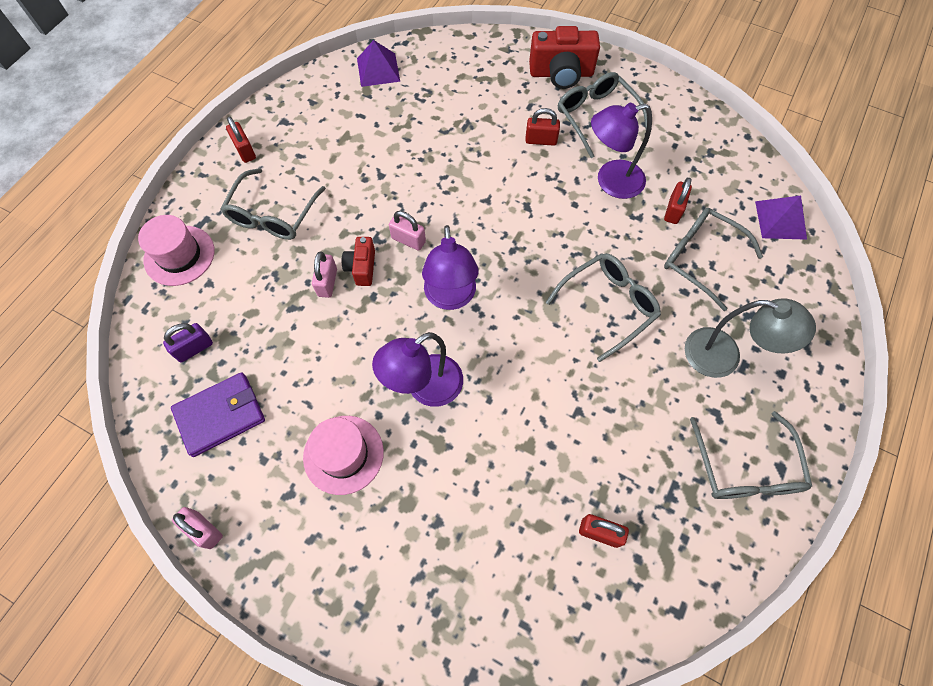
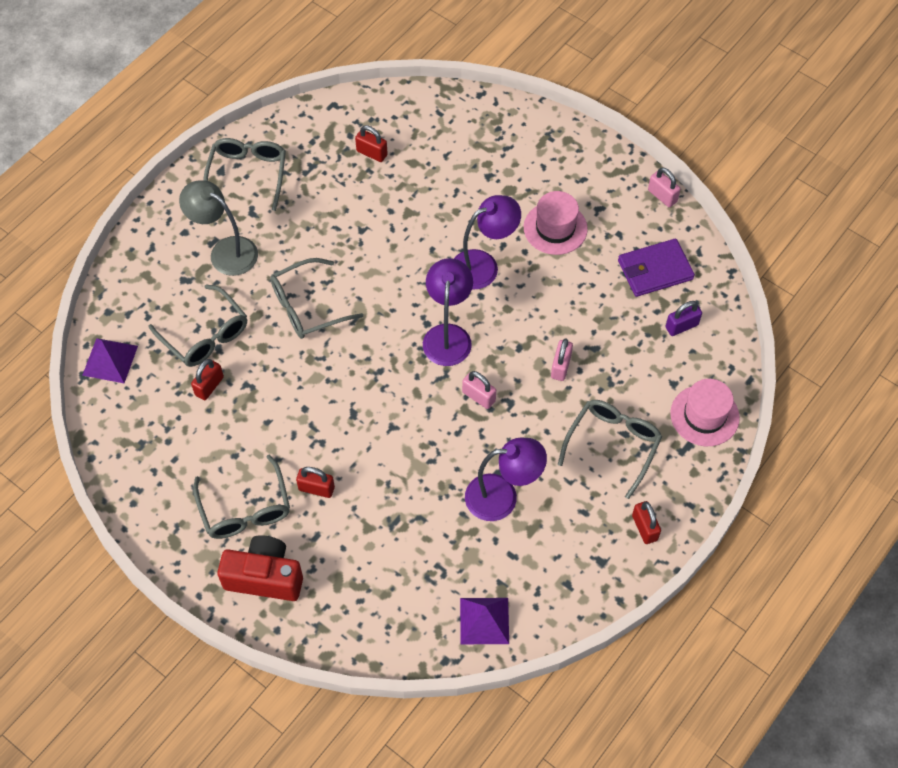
camera: 170 degrees left, 5 degrees down
red camera [342,237,375,286] -> none
purple lamp [591,103,652,199] -> purple lamp moved to [465,438,547,521]

